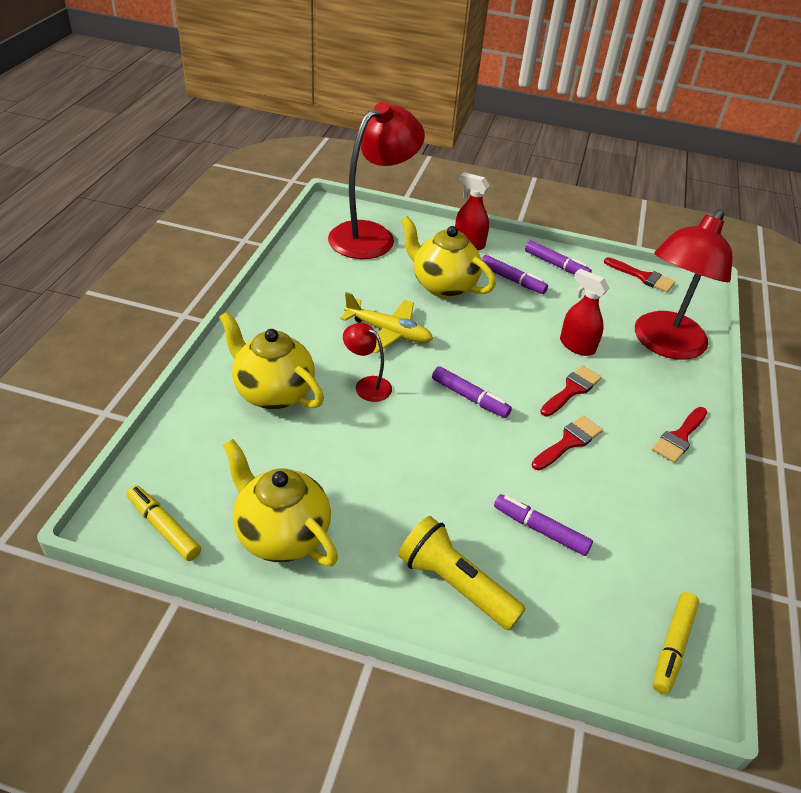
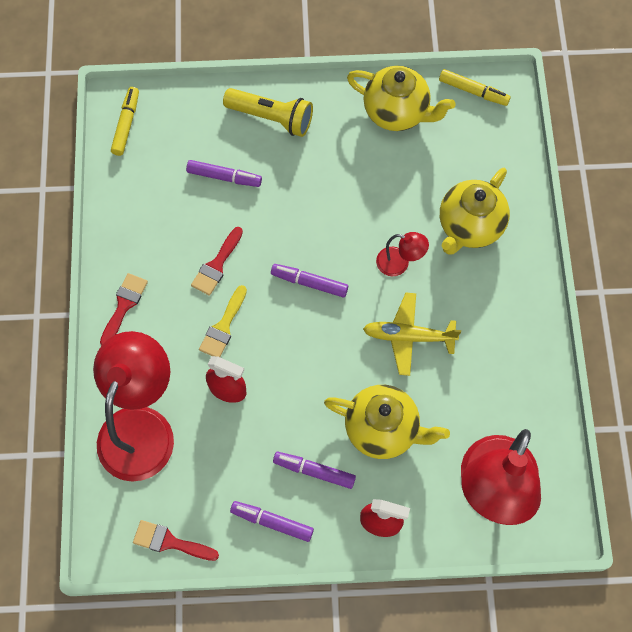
camera: 165 degrees right, 25 degrees up
yellow teapot [219,311,324,410] -> yellow teapot turned 105 degrees clockwise [440,168,510,255]
red brush [540,365,602,417] -> yellow brush [199,285,247,357]

